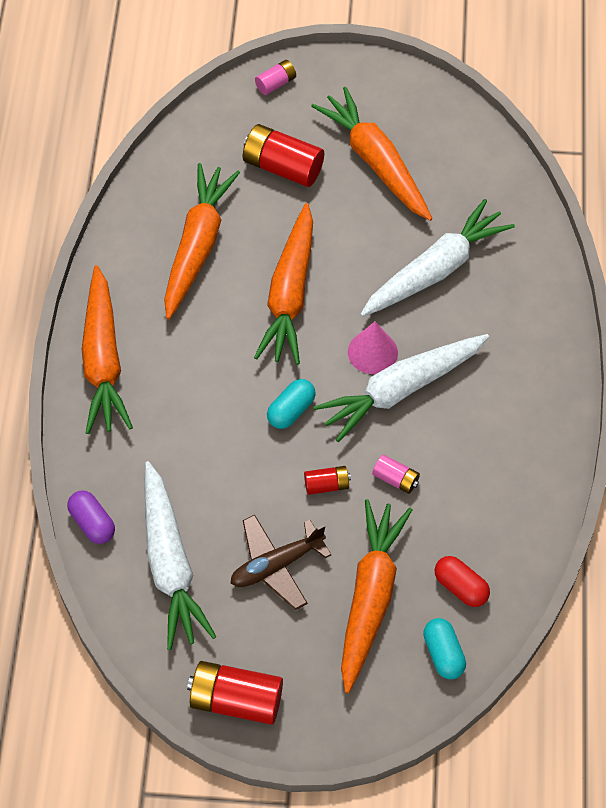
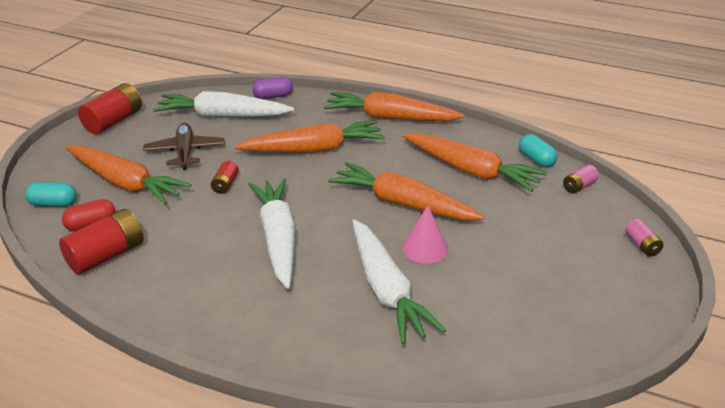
camera: 110 degrees right, 25 degrees down
red battery [243,124,324,187] -> red battery moved to [59,209,144,275]
turquoise capsule [267,379,316,429] -> turquoise capsule moved to [519,134,558,167]
orange carrot [311,87,433,221] -> orange carrot moved to [235,120,385,153]
pink cone [348,322,398,374] -> pink cone moved to [402,206,448,264]
pink battery [372,454,420,494] -> pink battery moved to [563,165,599,193]

